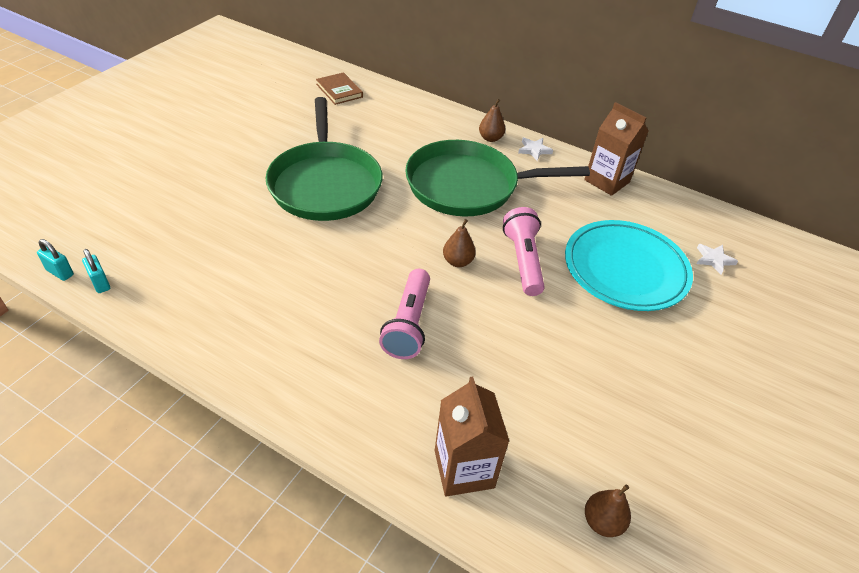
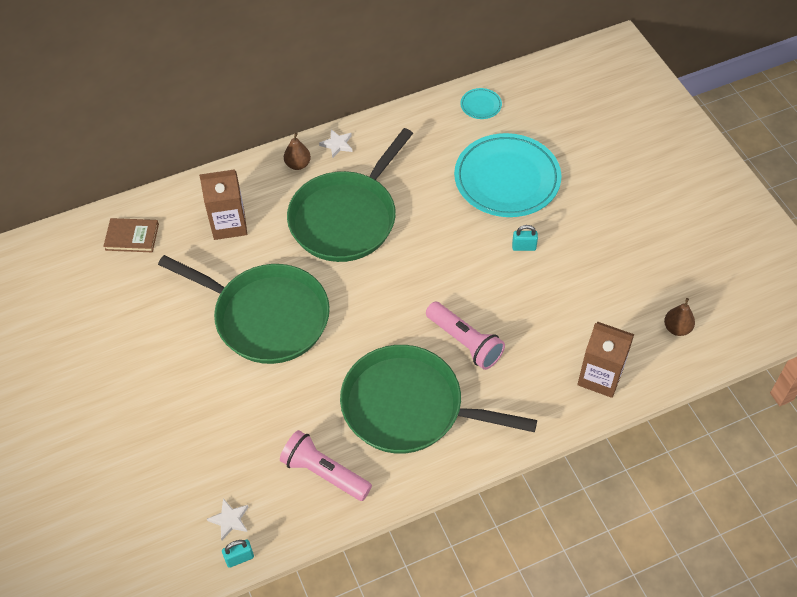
camera: 50 degrees left, 10 degrees up
turquoise padlock [82,249,110,293] -> turquoise padlock moved to [512,225,538,251]
brown pear [443,219,476,267] -> none
pink flashlight [503,207,545,296] -> pink flashlight moved to [280,430,372,501]
brown carton [584,102,649,196] -> brown carton moved to [199,169,247,240]
white star [697,244,738,275] -> white star moved to [207,499,248,540]
none -> green pan [340,345,537,454]
none -> turquoise plate [461,88,502,119]

